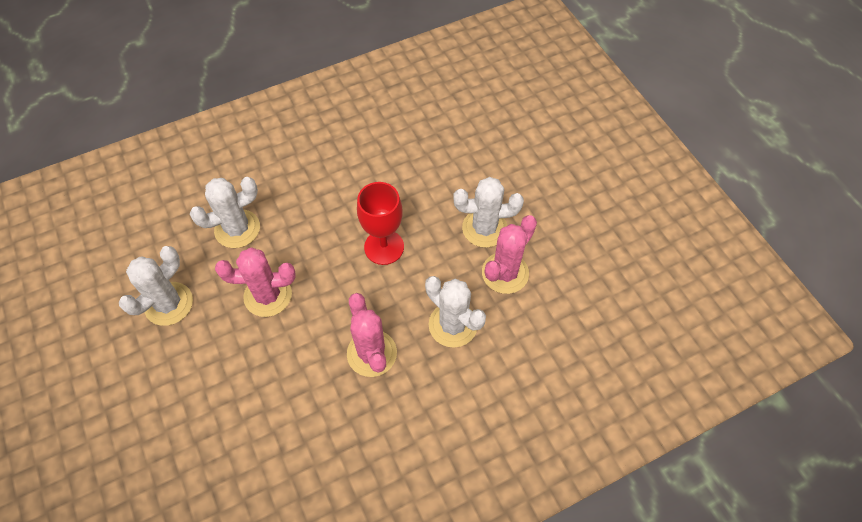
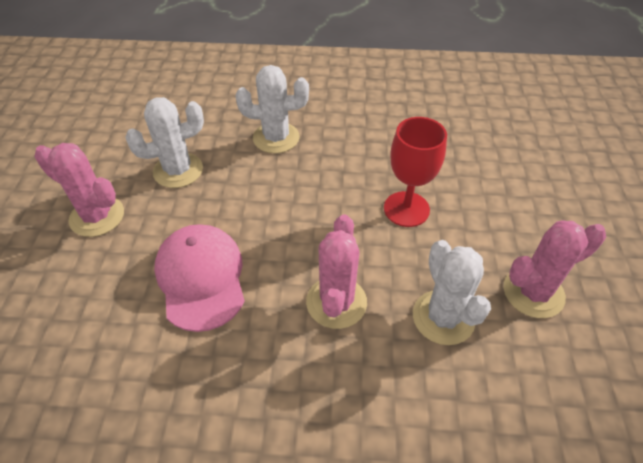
camera: 30 degrees right, 10 degrees down
pink cactus [215,247,296,317] -> pink cactus moved to [34,143,124,237]
white cactus [453,177,524,248] -> none
none -> pink cap [154,224,245,332]

